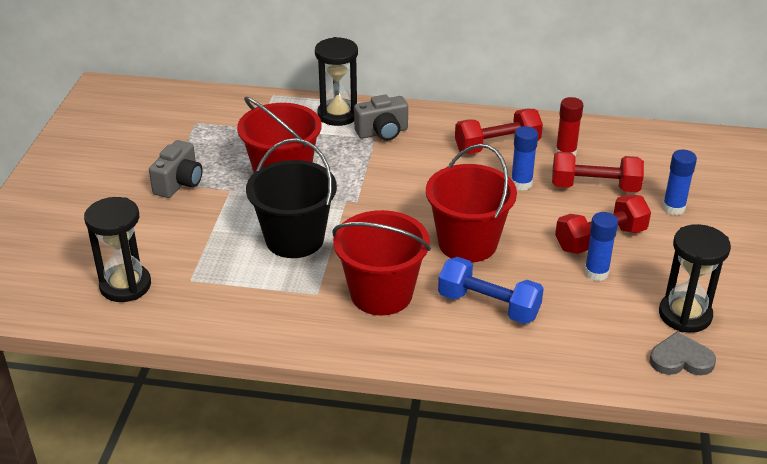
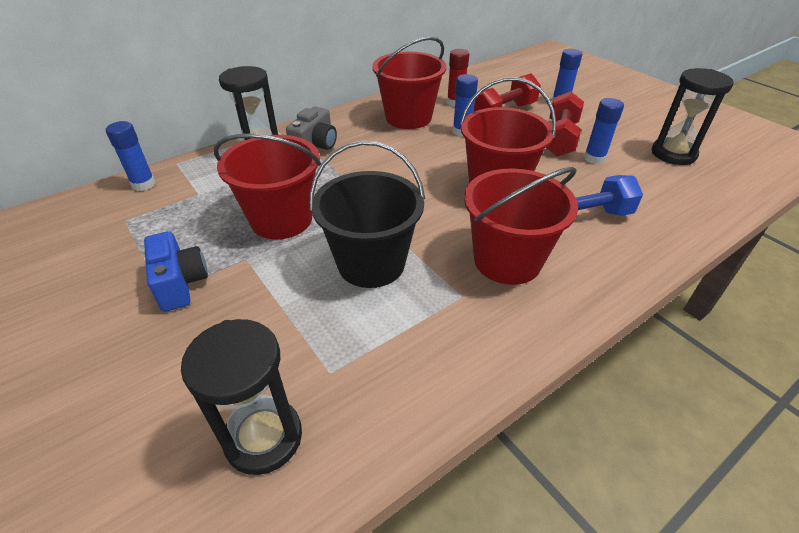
camera: 45 degrees left, 5 degrees up
grey camera [149,140,203,198] -> blue camera [144,231,208,312]
red dumbbell [455,109,543,154] -> red bucket [372,37,447,129]
grey heart [650,332,716,375] -> none
none -> blue glue stick [106,121,156,191]

